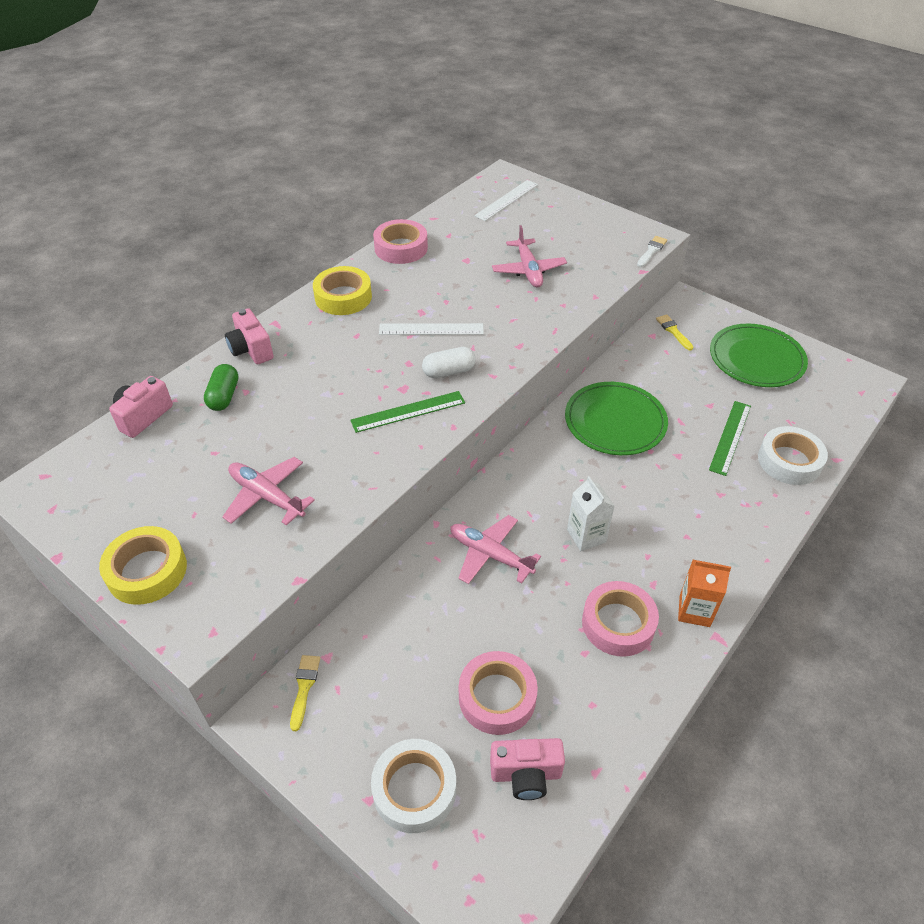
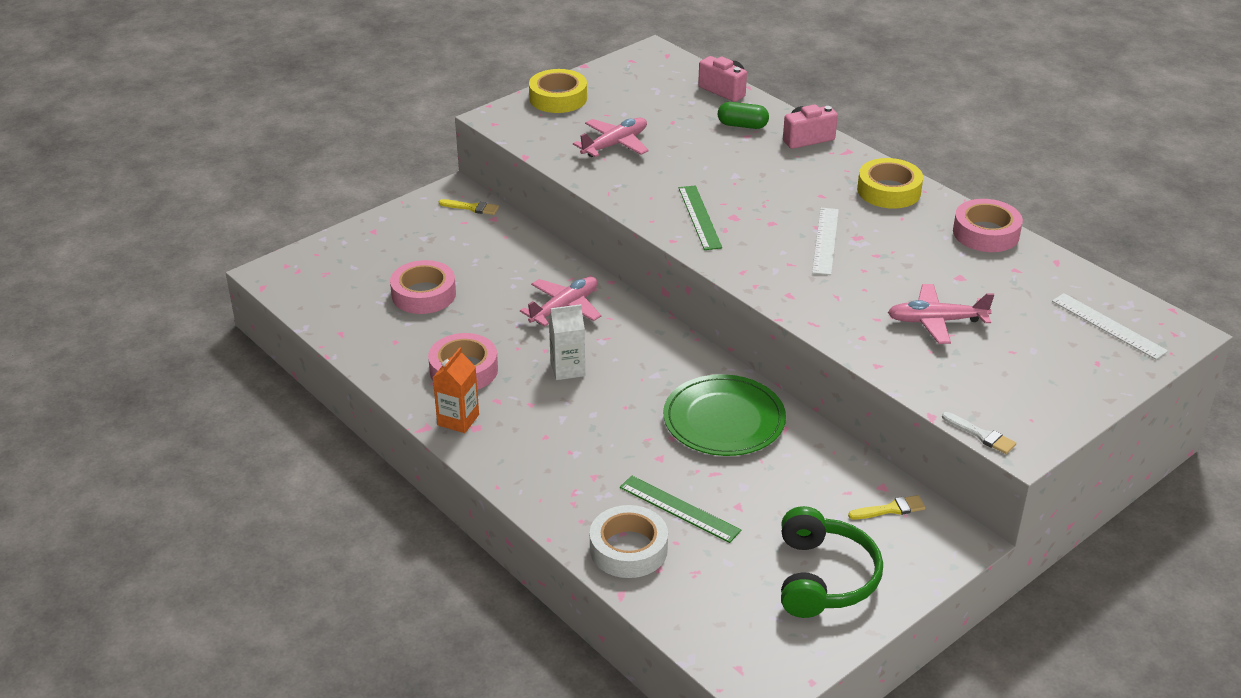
camera: 100 degrees right, 10 degrees down
white tape [371,739,456,833] -> none
white capsule [422,347,476,378] -> none
pink camera [490,738,565,800] -> none
green plate [710,324,808,387] -> green headphones [781,506,883,618]

